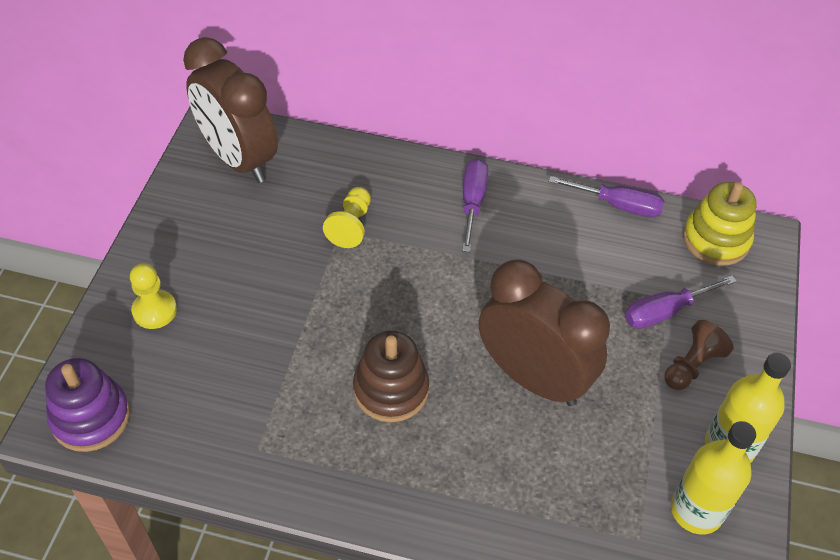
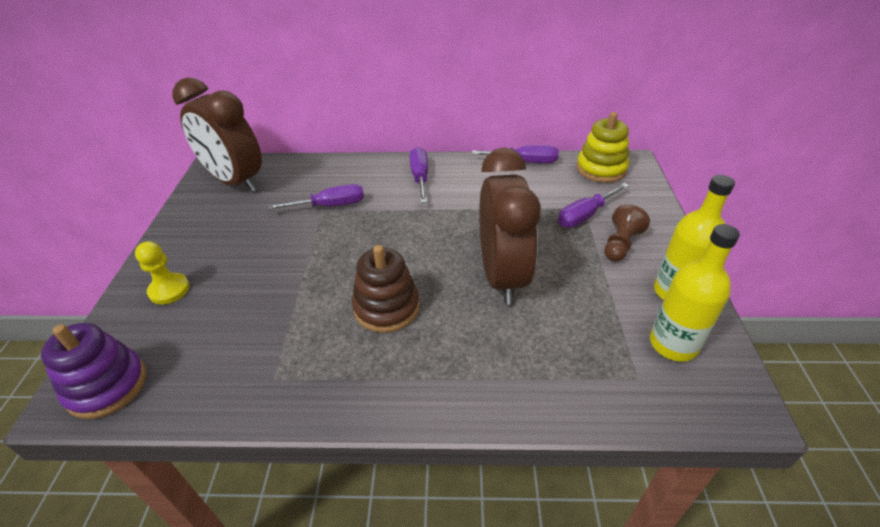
camera: 10 degrees left, 10 degrees down
yellow pawn [323,187,371,248] -> purple screwdriver [268,184,364,210]
brown clock [479,260,610,406] -> brown clock turned 60 degrees clockwise [479,147,541,305]

